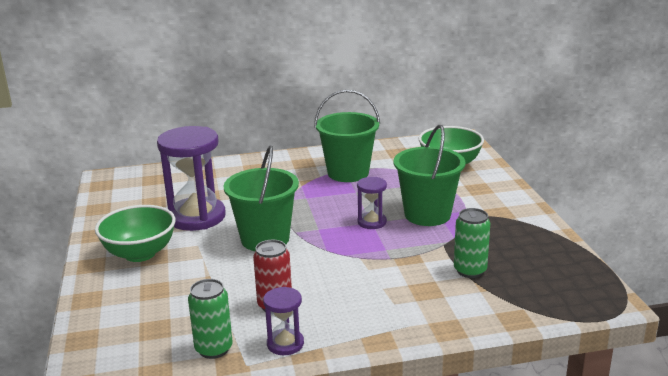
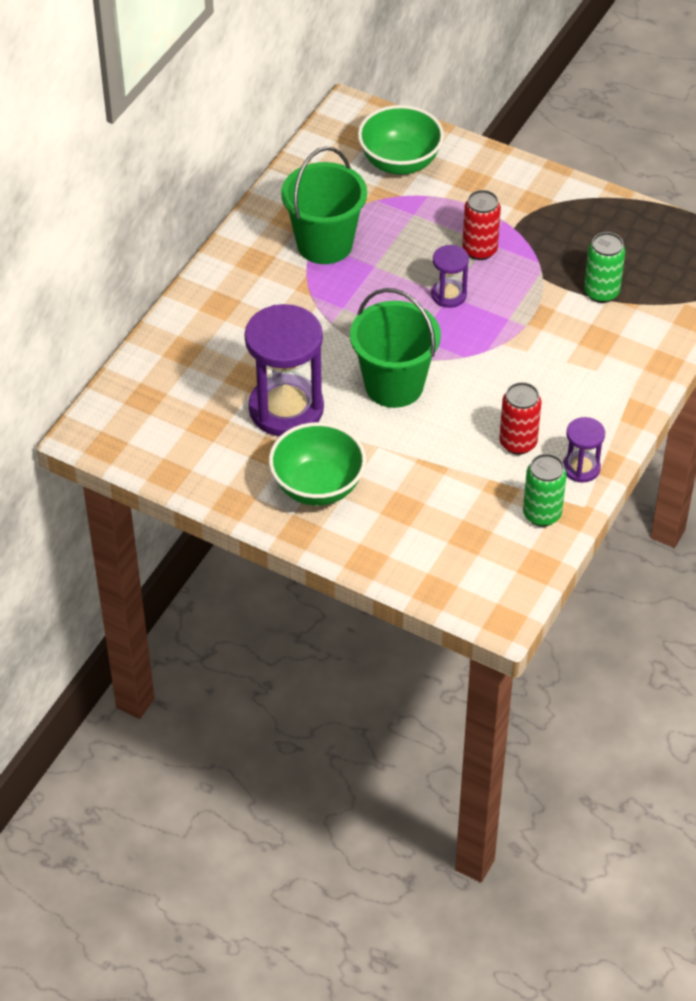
camera: 50 degrees left, 25 degrees up
green bucket [393,125,465,226] -> red can [462,190,501,260]

